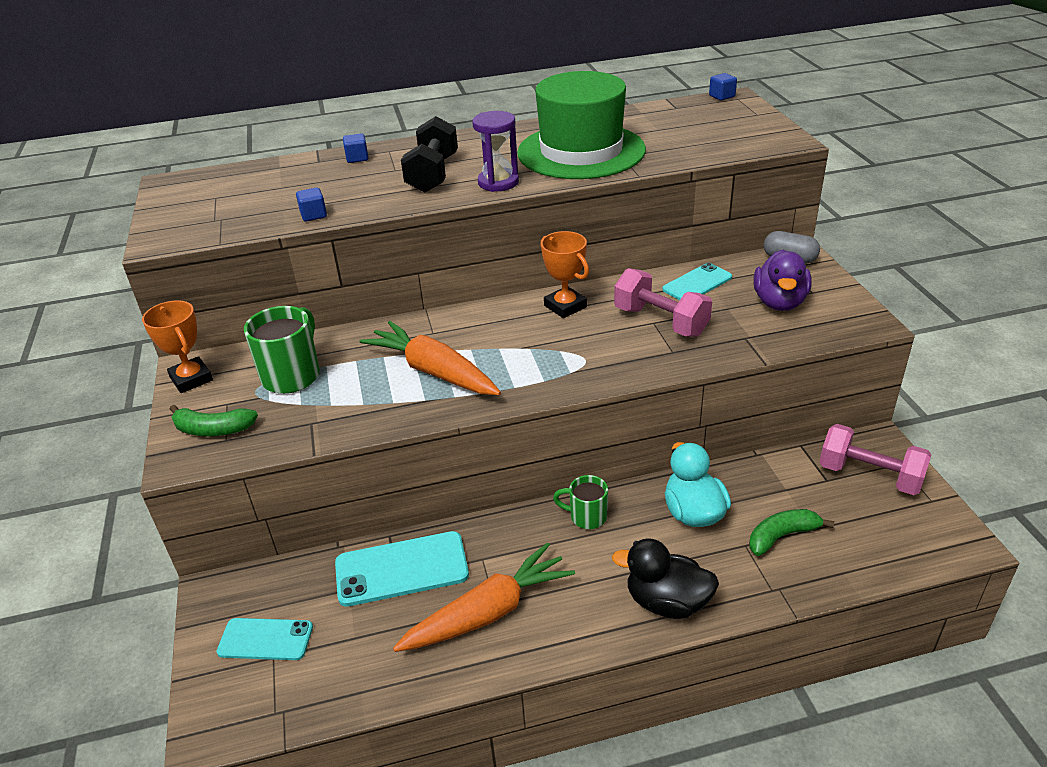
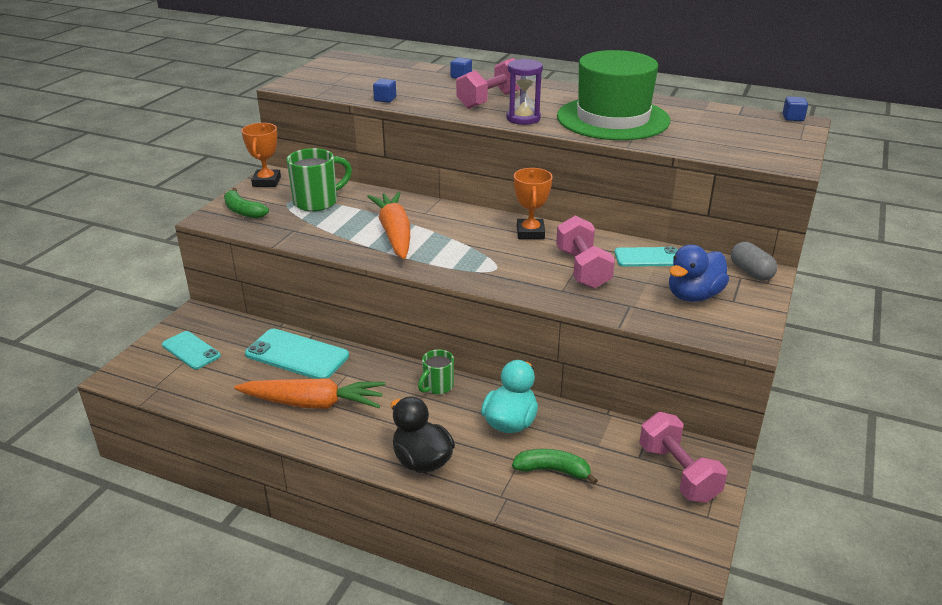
camera: 35 degrees right, 5 degrees down
black dumbbell [401,116,458,192] -> pink dumbbell [456,58,520,109]
green mug [553,475,608,529] -> green mug turned 105 degrees counterclockwise [418,349,454,394]
purple duck [753,250,812,311] -> blue duck [669,245,729,302]

